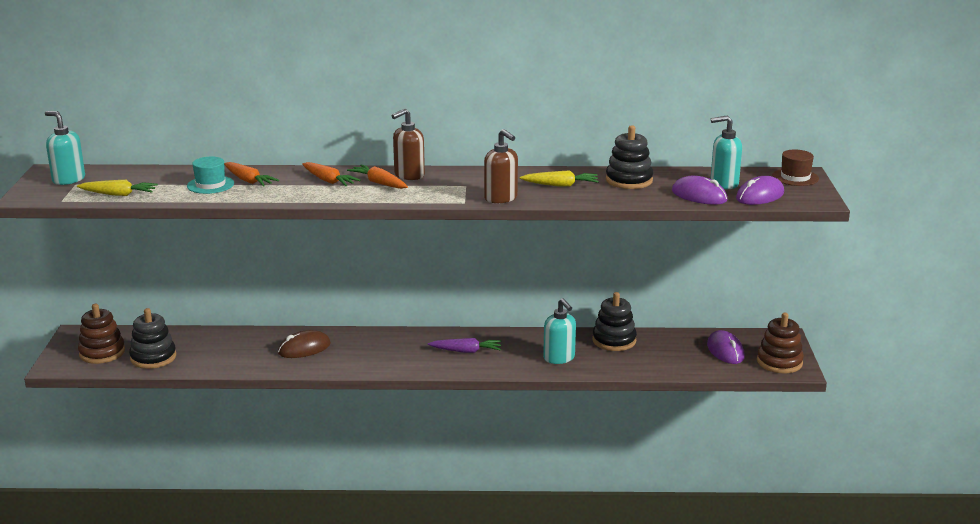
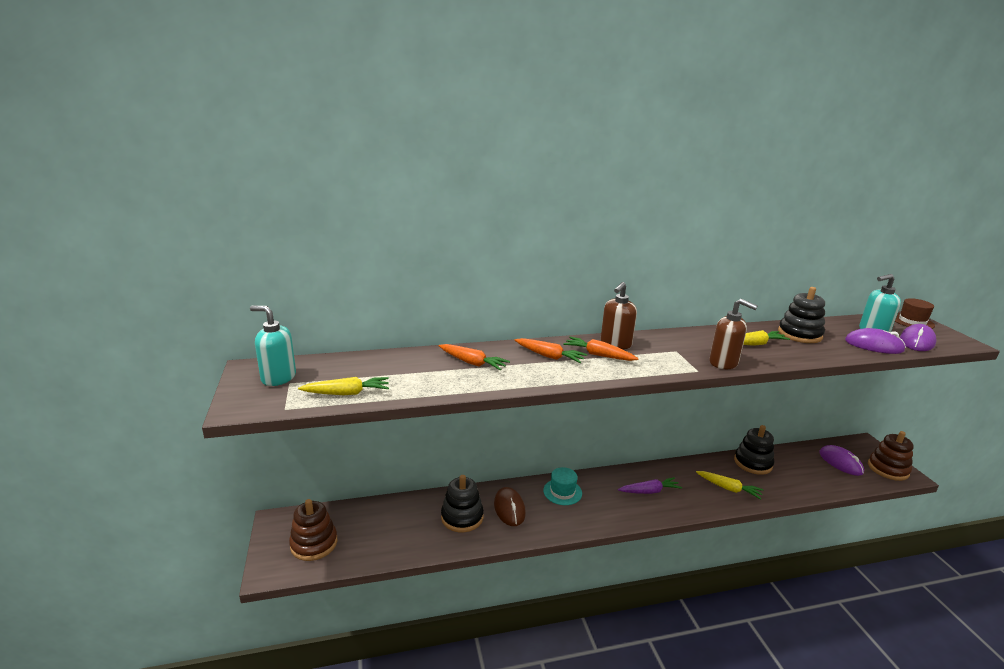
camera: 15 degrees left, 0 degrees up
black stacking toy [129,308,176,369] -> black stacking toy moved to [441,475,484,532]
turquoise hat [187,157,234,194] -> turquoise hat moved to [543,467,582,505]
brown mouse [278,330,331,358] -> brown mouse turned 60 degrees counterclockwise [494,487,526,526]
turquoise soap dispenser [543,298,576,364] -> yellow carrot [696,471,763,500]

